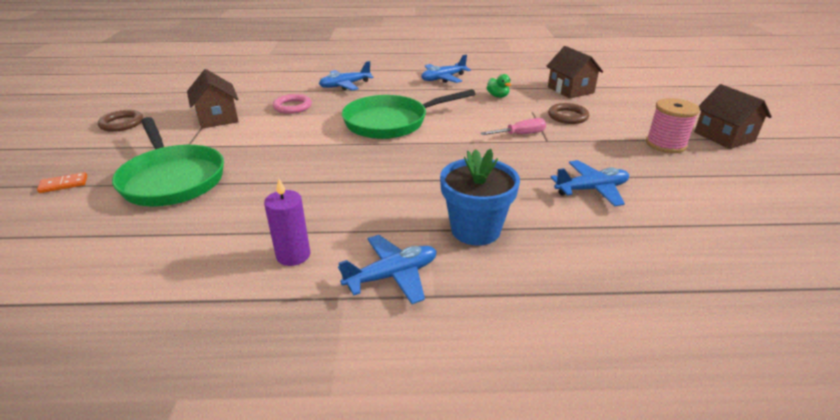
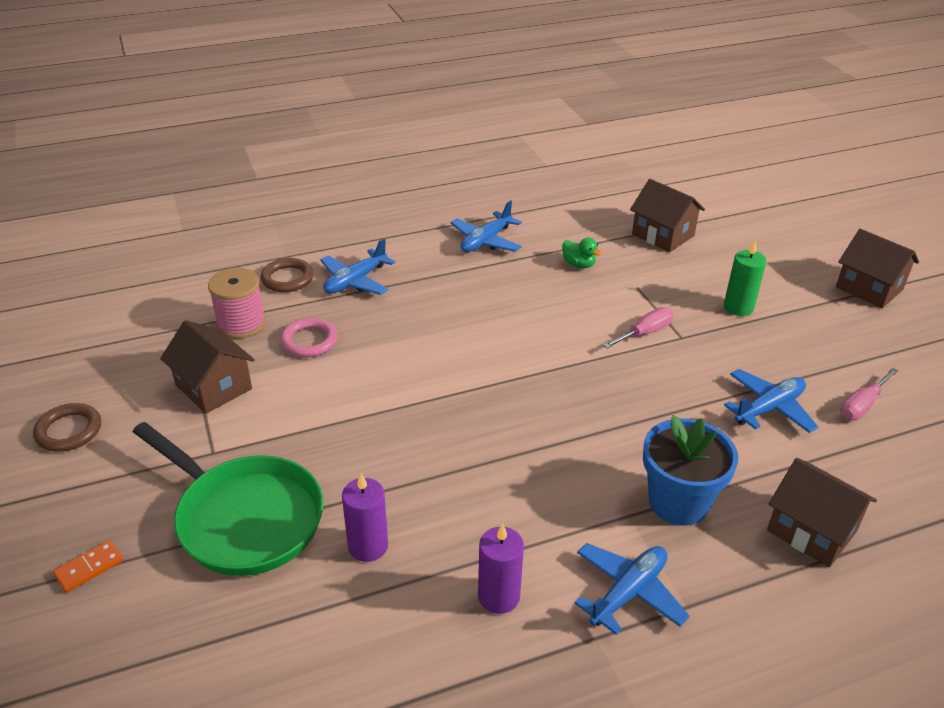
camera: 20 degrees left, 5 degrees up
green pan [342,89,475,139] -> none
brown ring [548,103,589,124] -> brown ring moved to [260,258,314,292]
pink spool [646,98,700,153] -> pink spool moved to [208,268,266,339]
none -> purple candle [342,473,388,562]
none -> green candle [724,240,766,316]
none -> brown house [767,458,877,567]
none -> pink screwdriver [840,368,898,420]

